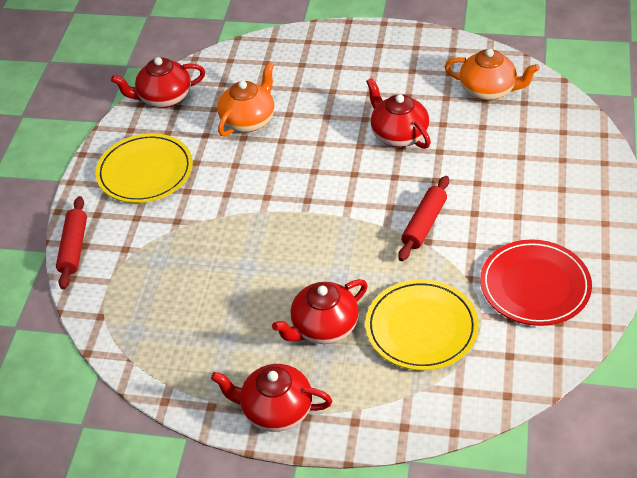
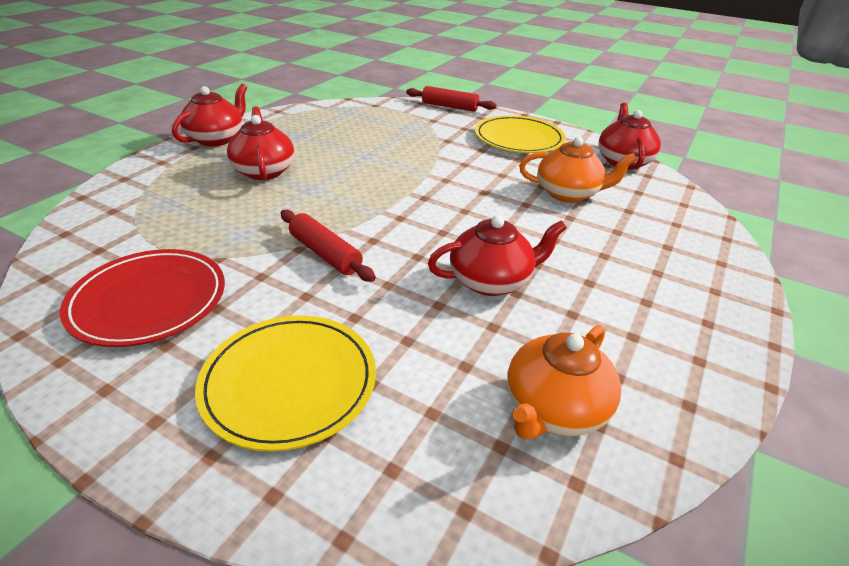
camera: 105 degrees right, 10 degrees down
orange teapot [217,62,274,136] -> orange teapot turned 45 degrees counterclockwise [519,137,637,203]
yellow plate [365,279,479,371] -> yellow plate moved to [195,315,376,451]

